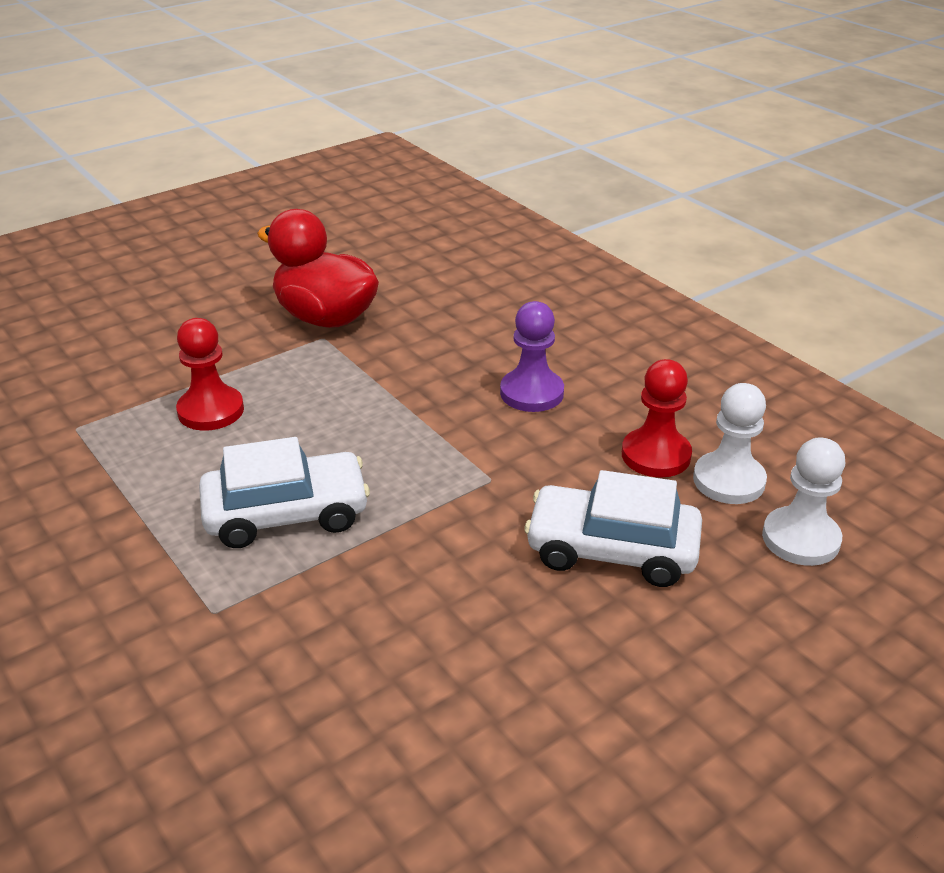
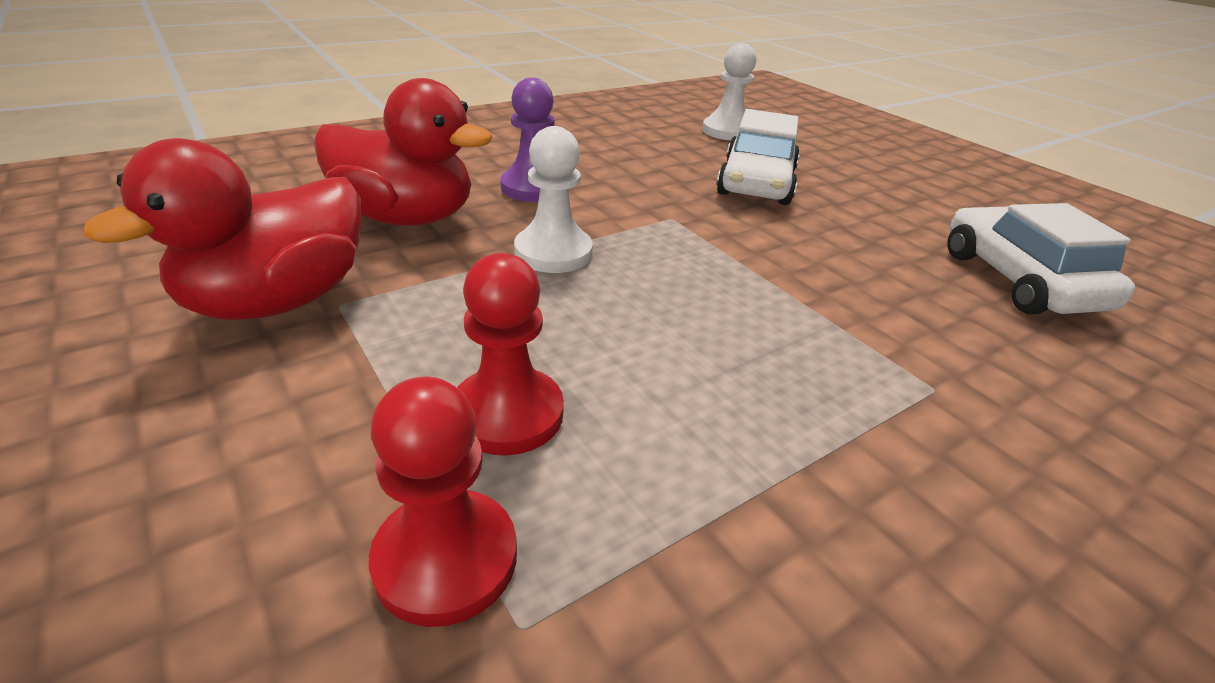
camera: 90 degrees left, 0 degrees up
white car [199,437,370,548] -> white car moved to [947,203,1135,314]
red pawn [622,359,692,478] -> red pawn moved to [369,377,517,627]
white pawn [693,383,767,504] -> white pawn moved to [514,126,593,273]
none -> red duck [314,78,492,226]

